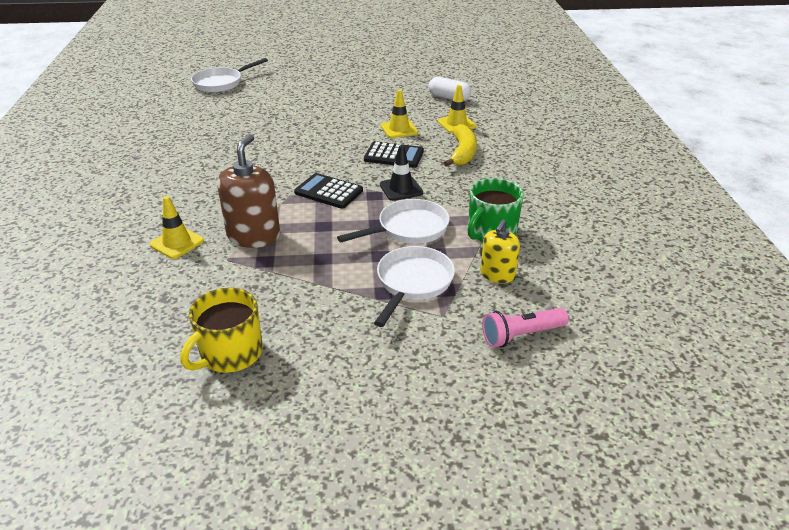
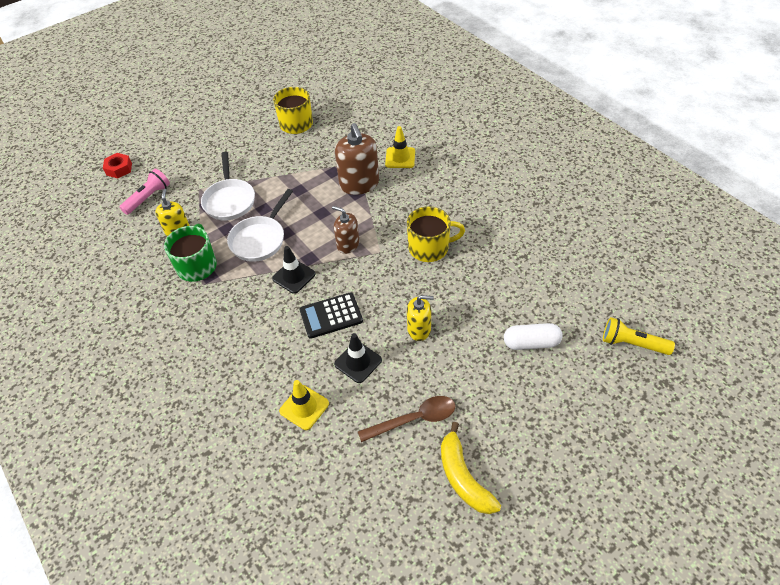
camera: 150 degrees right, 15 degrees up
white pan [191,58,268,93] -> yellow flashlight [603,317,675,355]
black calculator [294,173,363,209] -> brown soap dispenser [332,206,360,254]
yellow traffic cone [381,90,418,138] -> black traffic cone [334,333,382,383]
white capsule [429,77,471,101] -> white capsule moved to [504,323,563,350]
yellow banana [444,124,477,167] -> yellow banana moved to [441,422,501,514]
none -> red nut [103,153,132,179]
none -> brown spoon [358,396,456,442]
none -> yellow mug [407,206,465,262]
none -> yellow soap dispenser [407,295,434,341]

